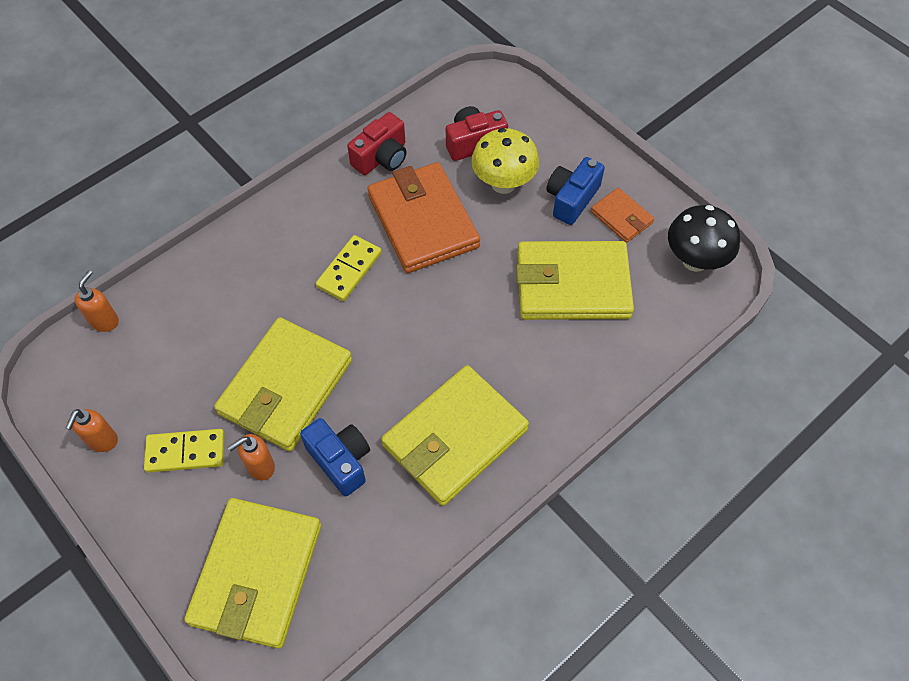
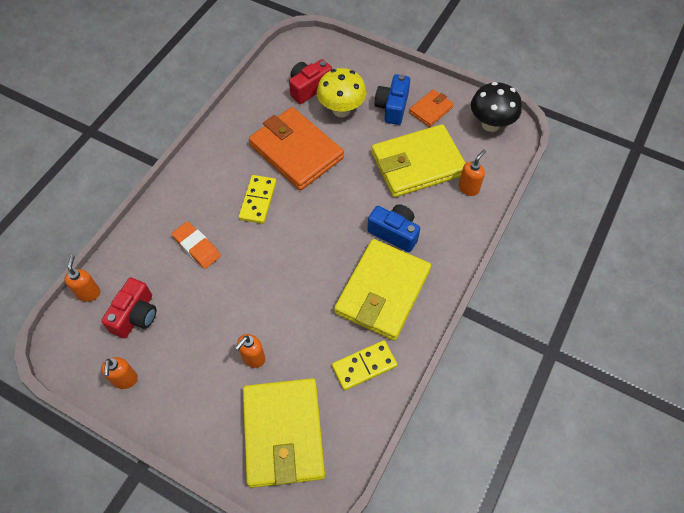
camera: 20 degrees left, 0 degrees up
yellow domino [144,429,224,473] -> yellow domino moved to [332,340,397,390]
yellow wallet [214,317,352,451] -> none
blue camera [300,418,370,496] -> blue camera moved to [367,204,420,252]
red camera [347,112,407,175] -> red camera moved to [101,278,157,339]
orange wallet [591,188,654,243] -> orange wallet turned 75 degrees counterclockwise [409,89,454,127]
none -> orange eraser [172,221,221,269]
none -> orange soap dispenser [459,150,486,196]

